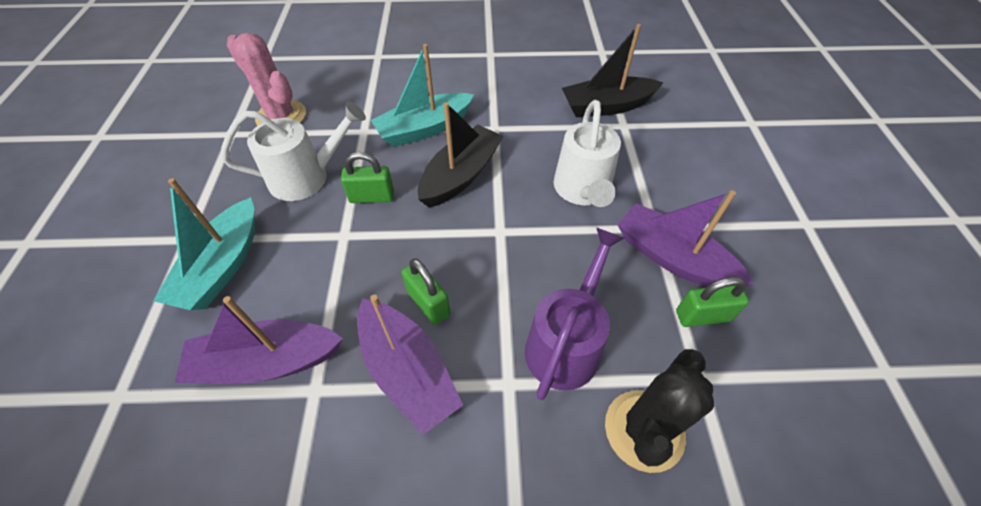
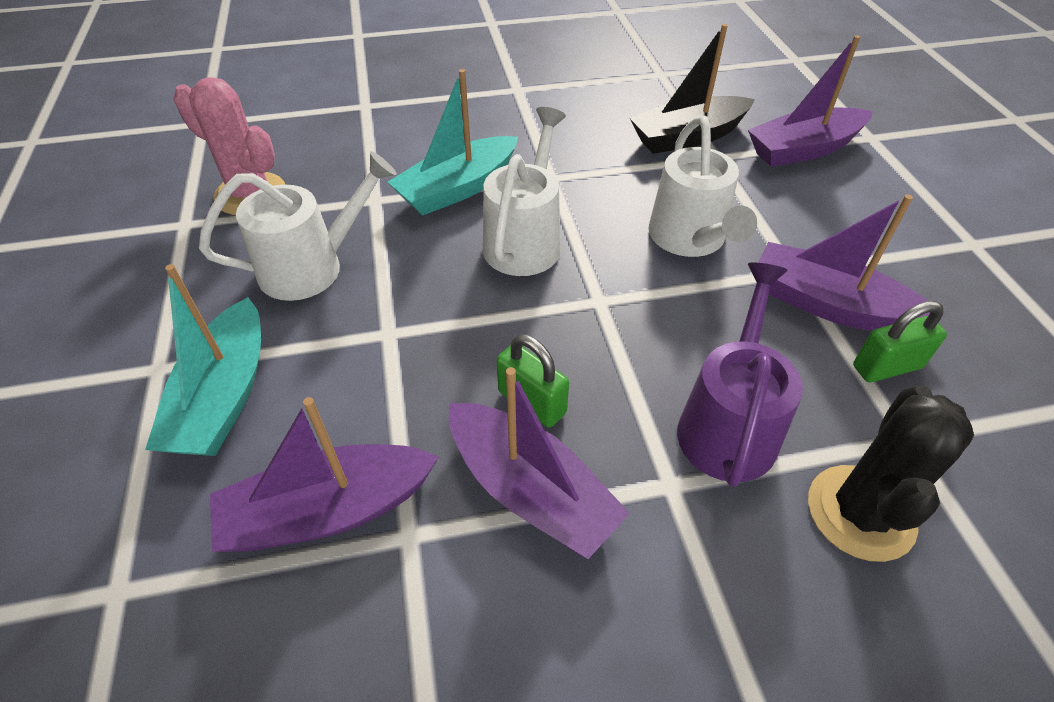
camera: 10 degrees left, 5 degrees down
green padlock [341,152,394,203] -> none
black boat [418,102,504,208] -> white watering can [483,107,566,276]
none -> purple boat [748,35,873,167]

